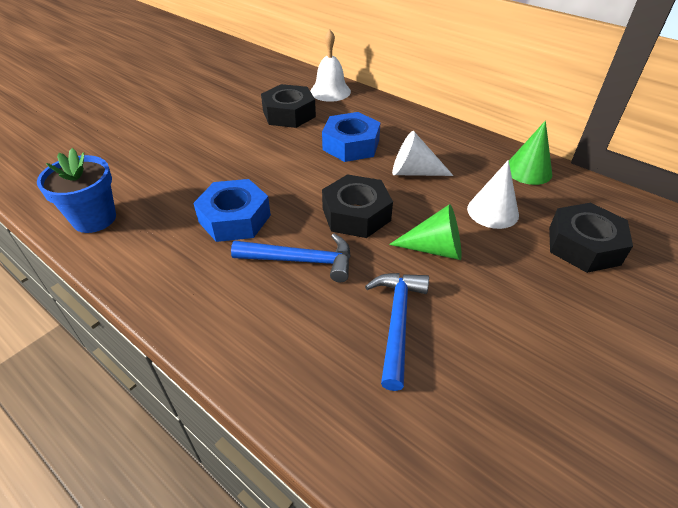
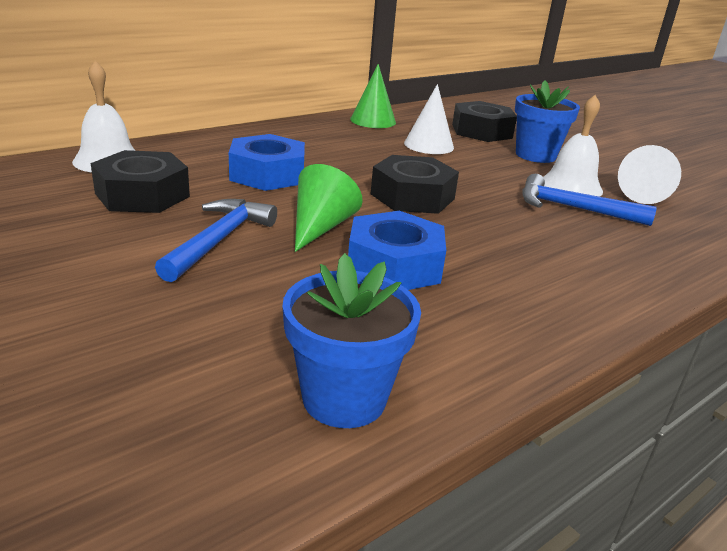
camera: 80 degrees left, 15 degrees down
blue hammer [231,234,351,282] -> blue hammer moved to [155,199,277,282]
green cone [389,204,462,260] -> green cone moved to [295,164,363,252]
white cone [392,131,454,176] -> white cone moved to [618,145,681,204]
none -> blue flower pot [515,80,580,163]
none -> white bell [543,95,603,197]

